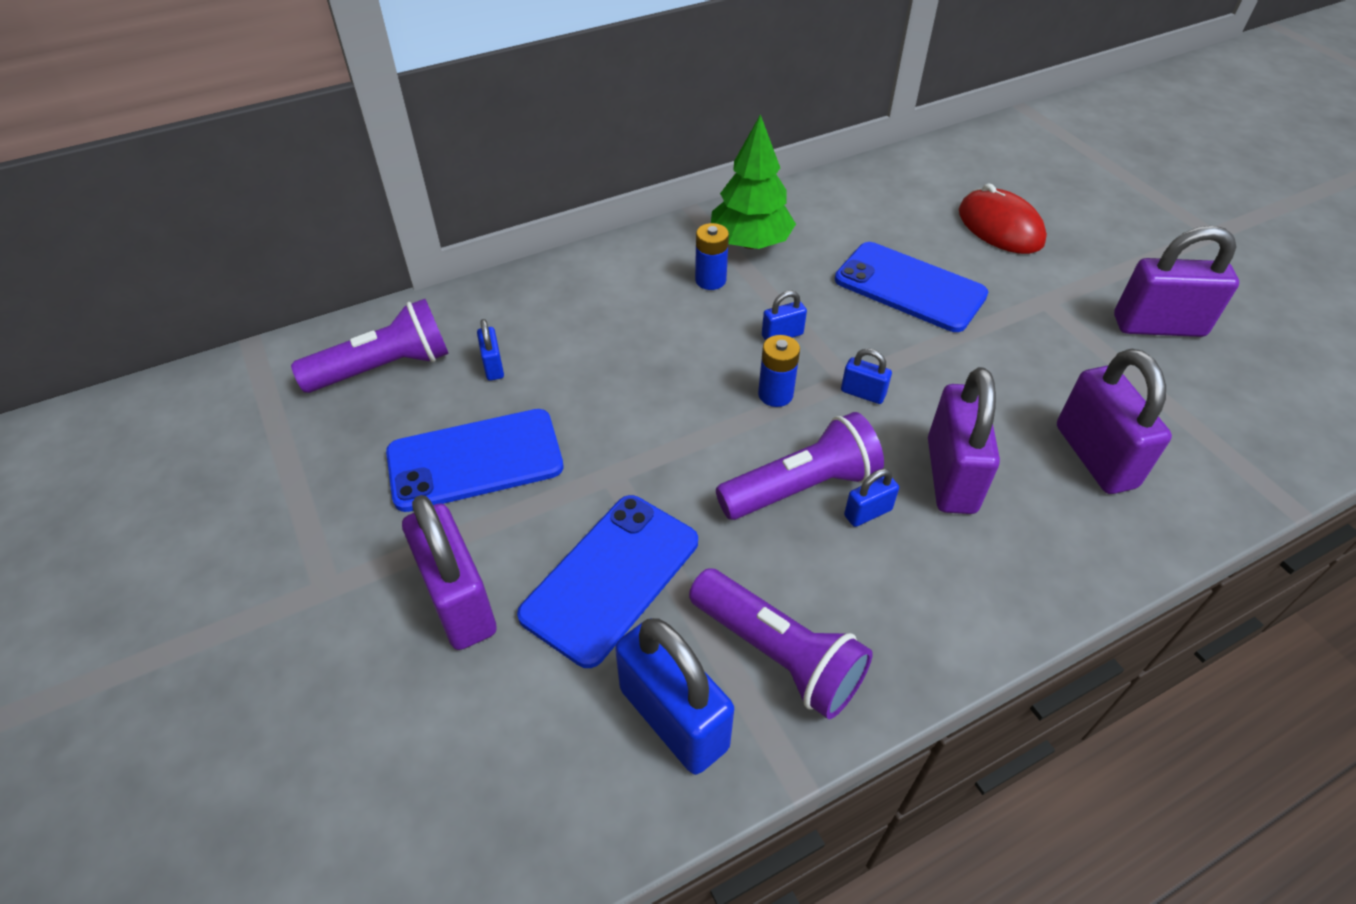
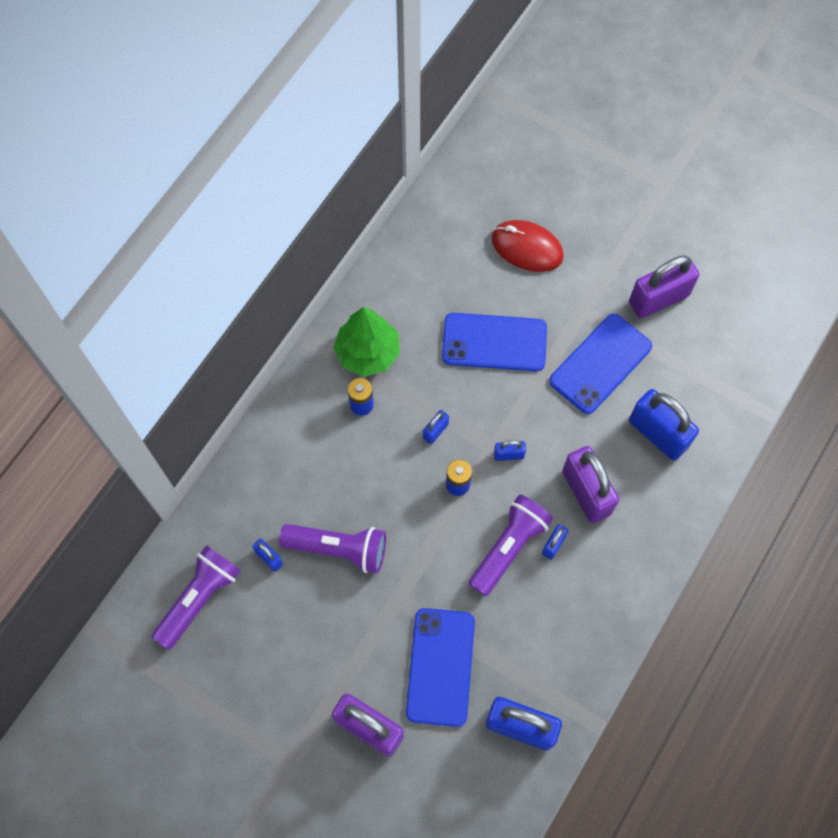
camera: 30 degrees left, 20 degrees up
blue phone [386,409,564,512] -> blue phone moved to [549,314,652,414]
purple flashlight [689,568,873,719] -> purple flashlight moved to [279,524,386,573]
purple padlock [1057,349,1172,494] -> blue padlock [629,389,699,460]

